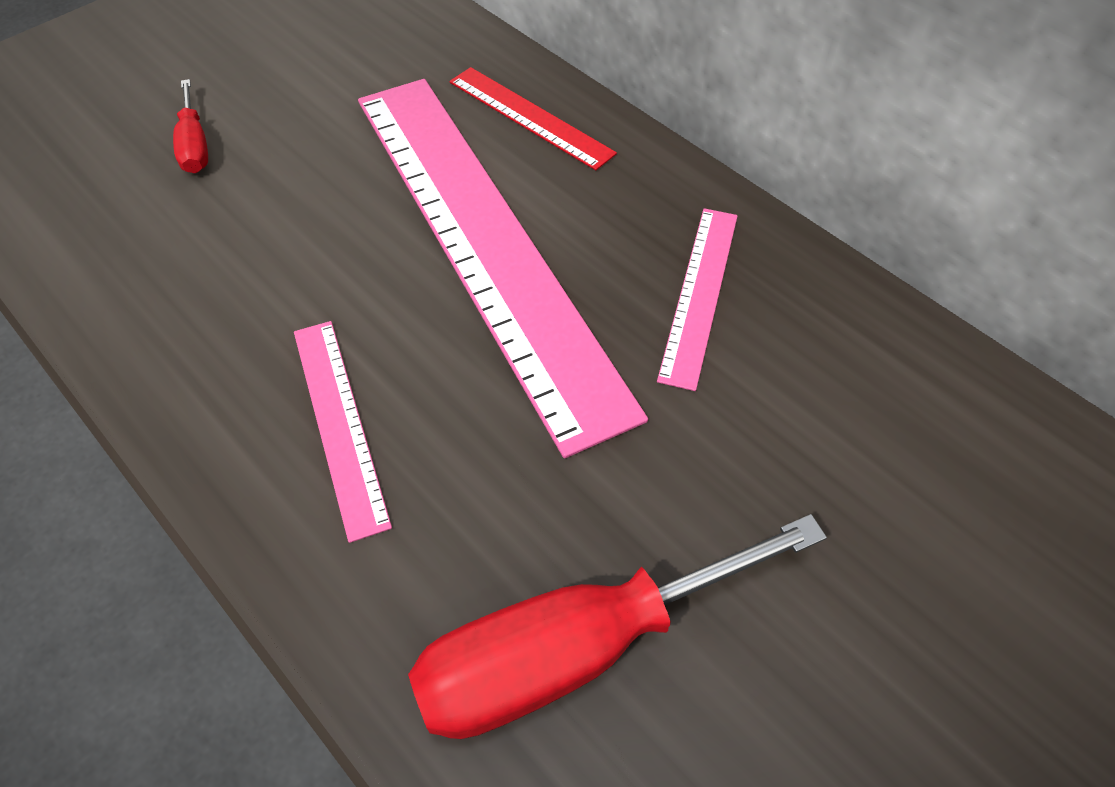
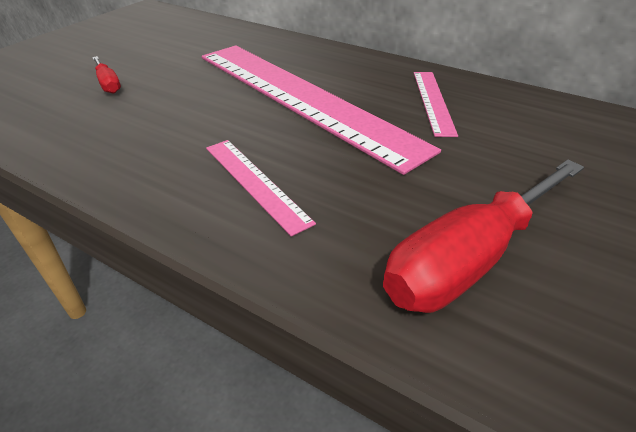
camera: 15 degrees left, 15 degrees down
red ruler [449,67,617,170] -> none

